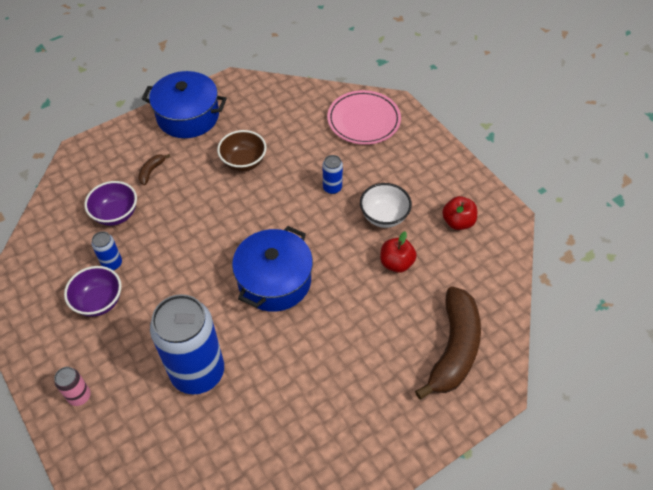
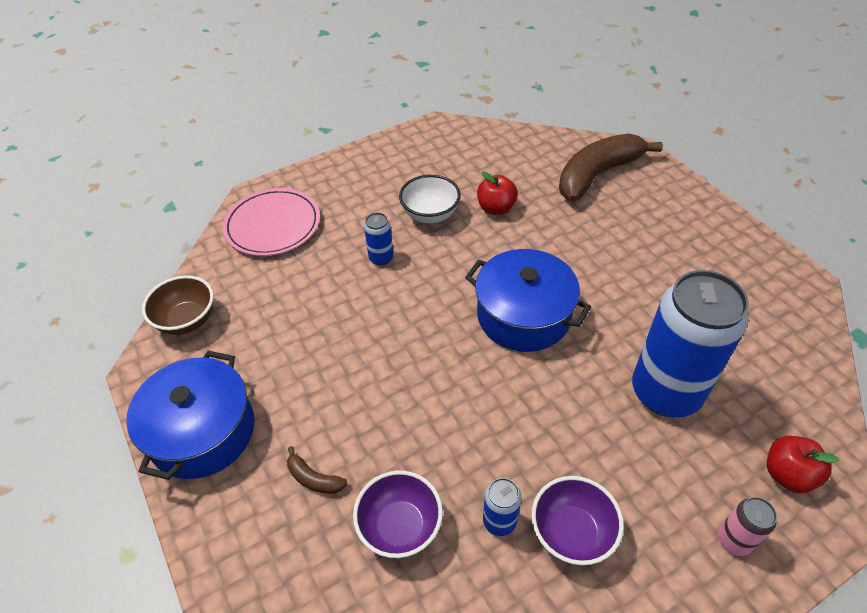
camera: 85 degrees left, 5 degrees down
brown bowl [217,130,267,171] -> brown bowl moved to [142,275,214,335]
brown banana [415,286,481,399] -> brown banana turned 60 degrees counterclockwise [559,133,663,202]
red apple [442,196,477,230] -> red apple moved to [767,436,839,493]

